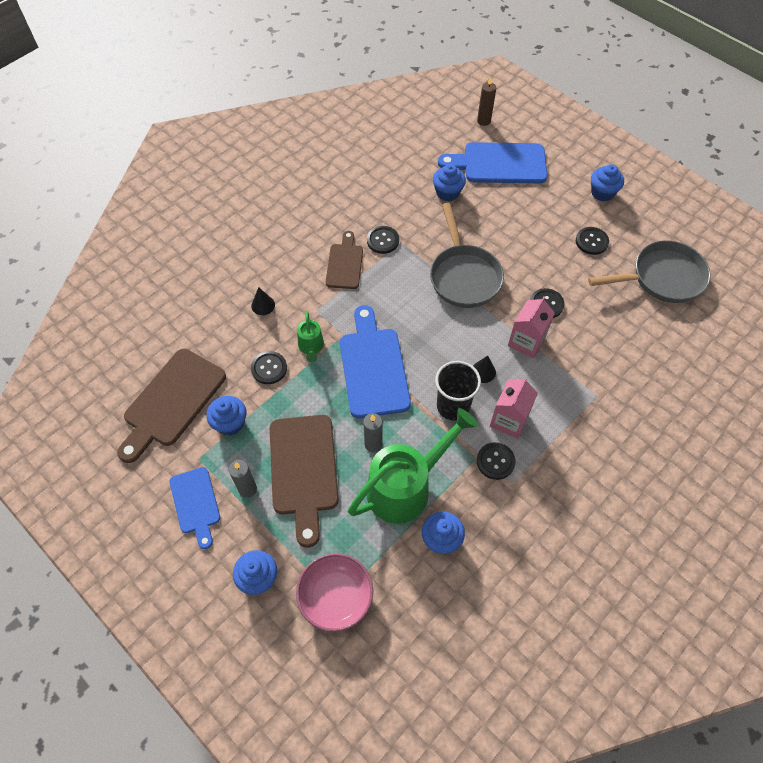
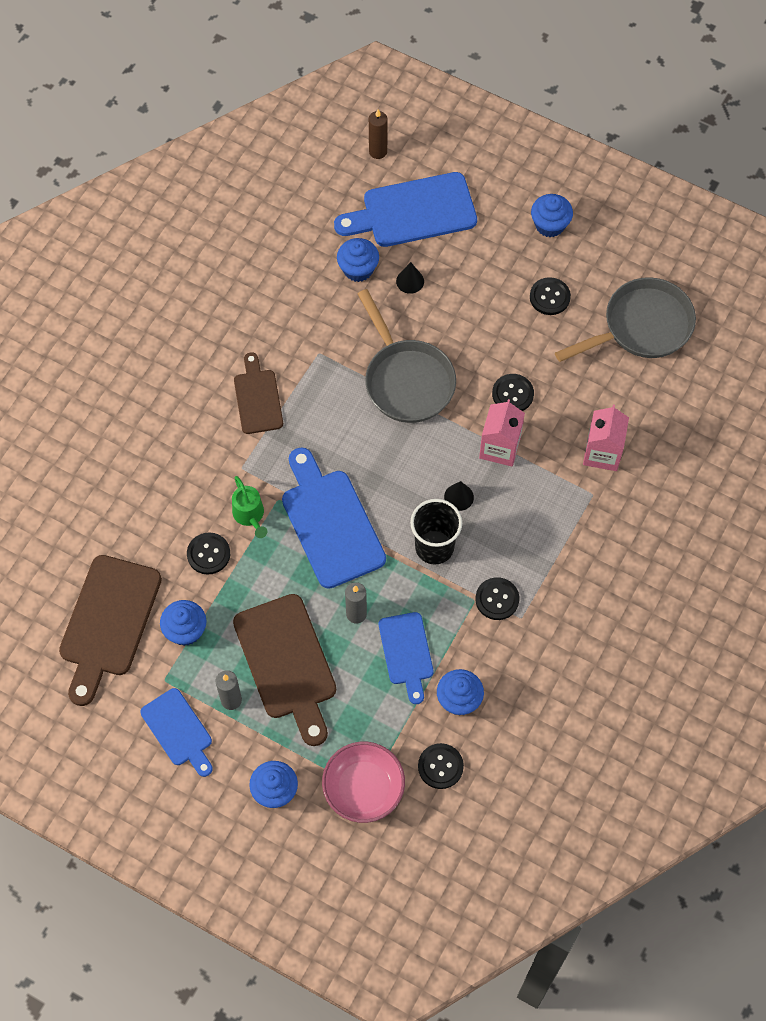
camera: 15 degrees left, 5 degrees up
black cone [251,287,275,315] -> black cone moved to [396,262,424,294]
green watering can [348,408,478,524] -> blue cutting board [379,612,433,704]
black button [367,226,399,254] -> black button moved to [418,743,464,789]
pink carton [490,377,538,439] -> pink carton moved to [583,405,629,471]

